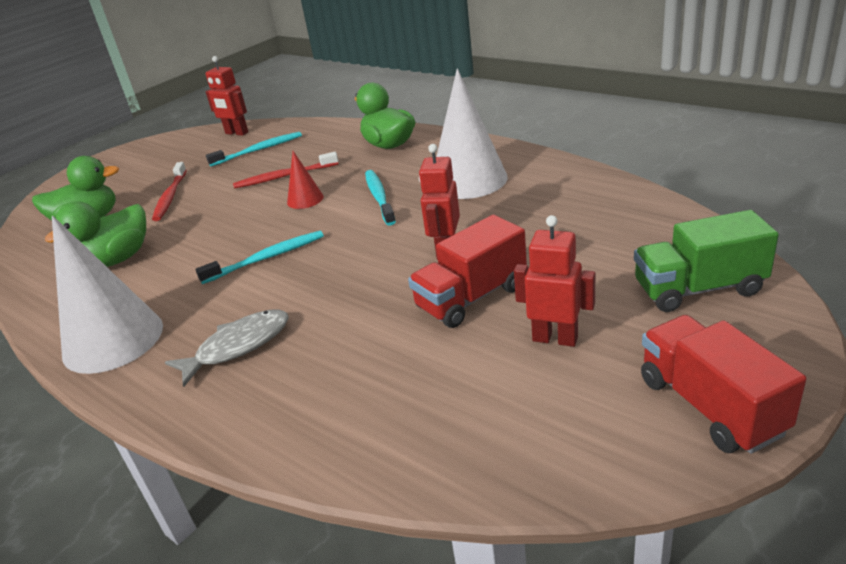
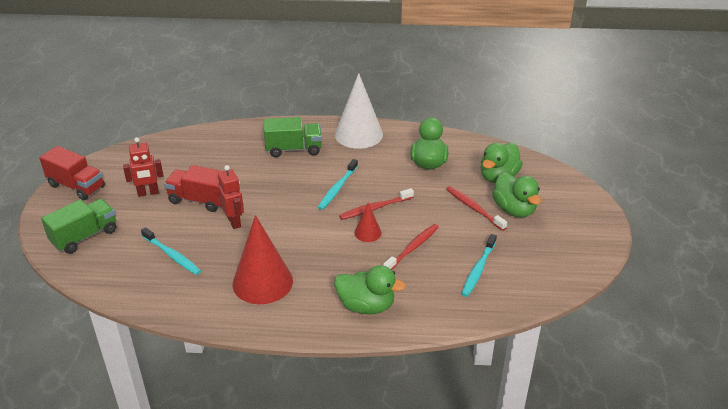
camera: 140 degrees right, 5 degrees up
grey fish [165,309,289,387] -> green truck [264,117,322,157]
red robot [205,56,248,136] -> none
turquoise toothbrush [365,170,396,226] -> turquoise toothbrush moved to [141,227,201,275]
red truck [408,215,527,328] -> red truck turned 90 degrees counterclockwise [164,165,223,212]
white cone [436,69,508,199] -> red cone [233,215,293,304]
none -> red toothbrush [339,188,414,220]
none -> green duck [492,172,541,217]

